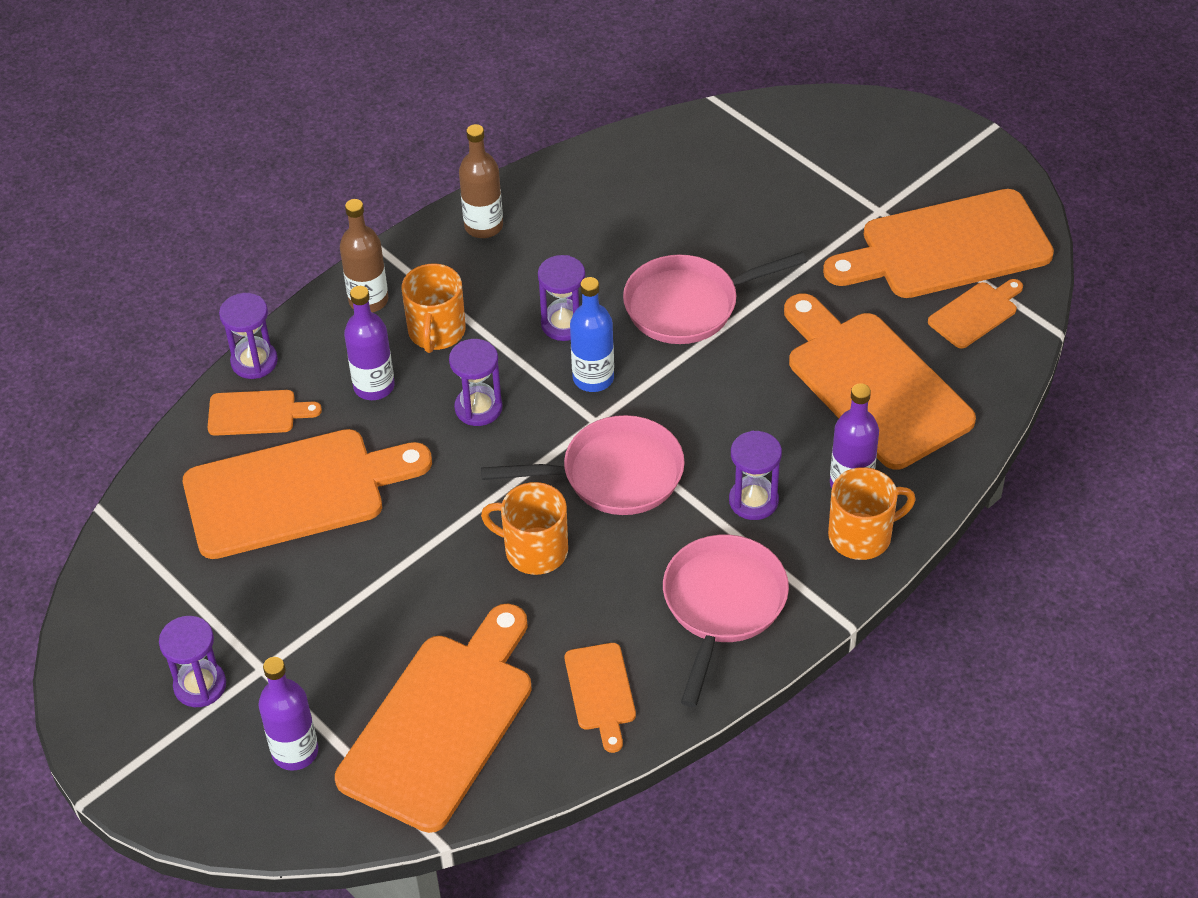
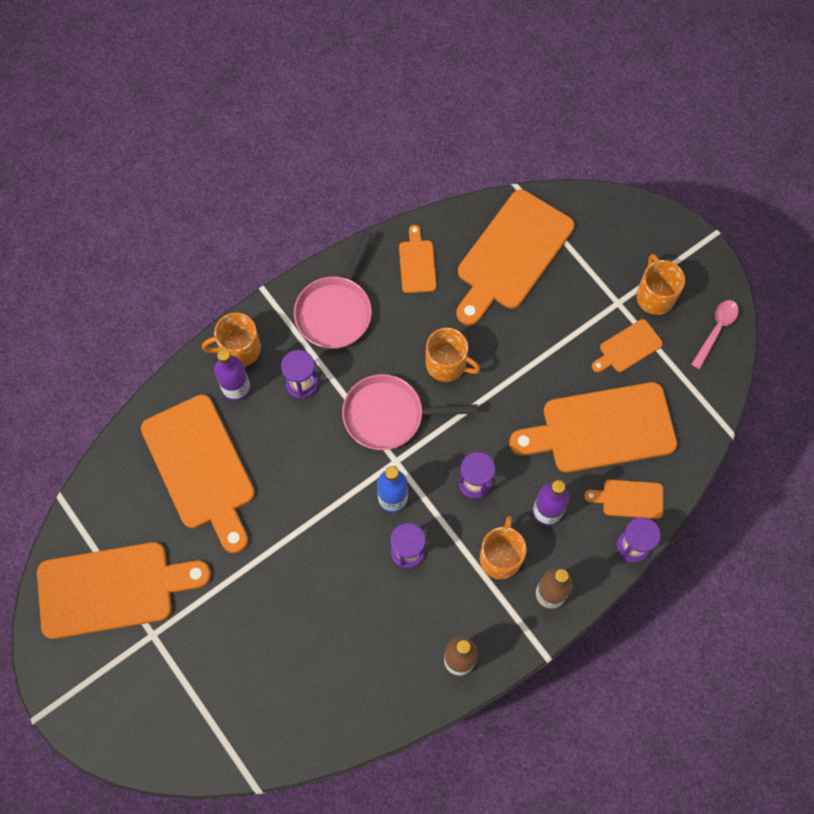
camera: 175 degrees left, 20 degrees up
purple hourglass [159,616,226,707] -> orange mug [636,254,685,315]
purple bottle [258,657,318,771] -> none
pink pan [623,252,807,344] -> none
orange cutting board [928,279,1023,349] -> orange cutting board moved to [592,319,663,372]
none -> pink spoon [691,300,739,369]

